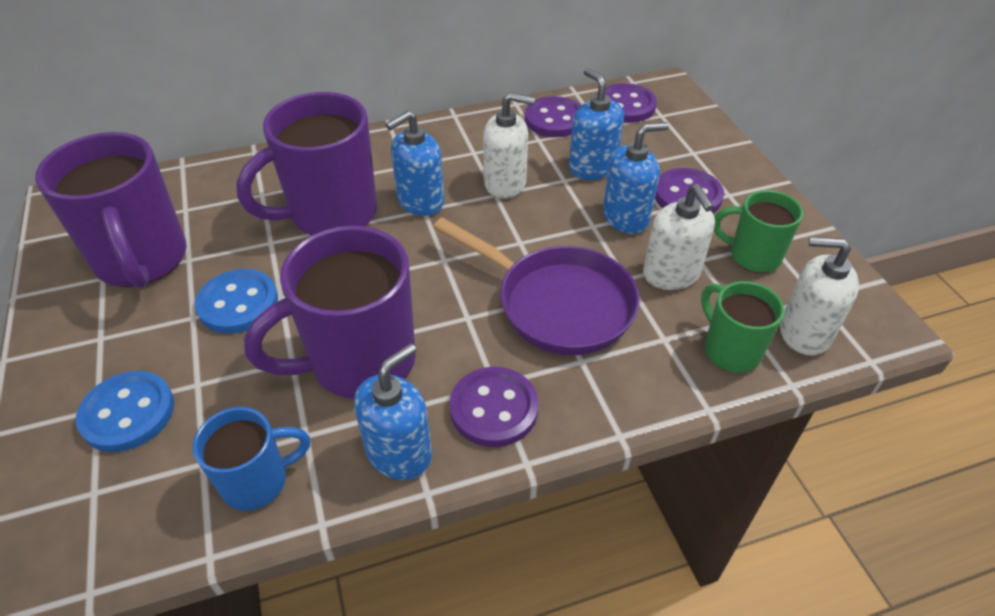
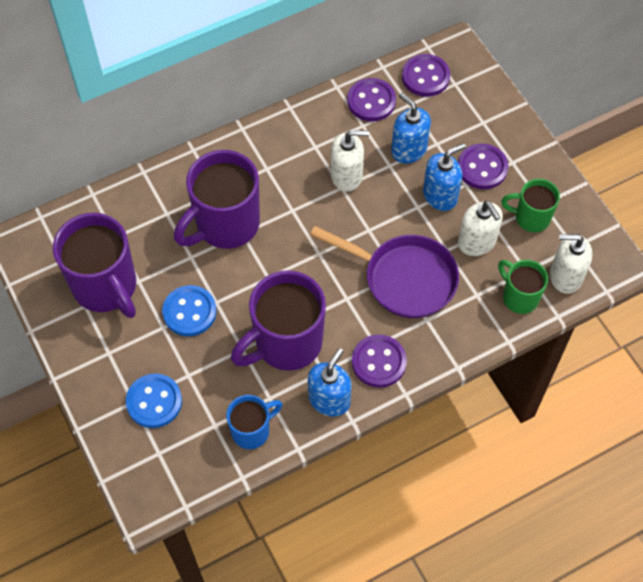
camera: 10 degrees left, 15 degrees up
blue soap dispenser [385,111,444,216] -> none

